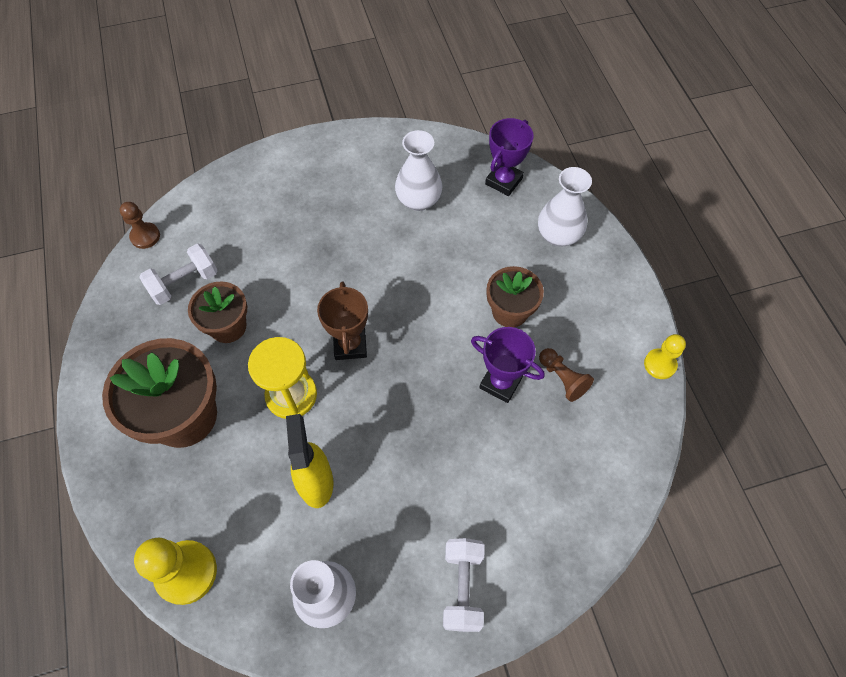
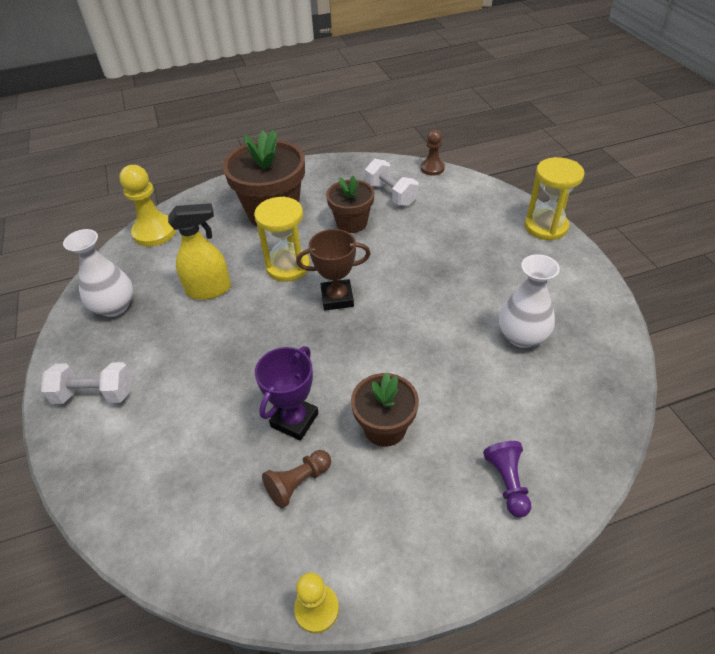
camera: 90 degrees right, 15 degrees down
purple trophy [485,118,534,196] -> none
white vase [538,167,592,247] -> purple pawn [483,441,531,517]
none -> yellow hourglass [525,157,585,240]

